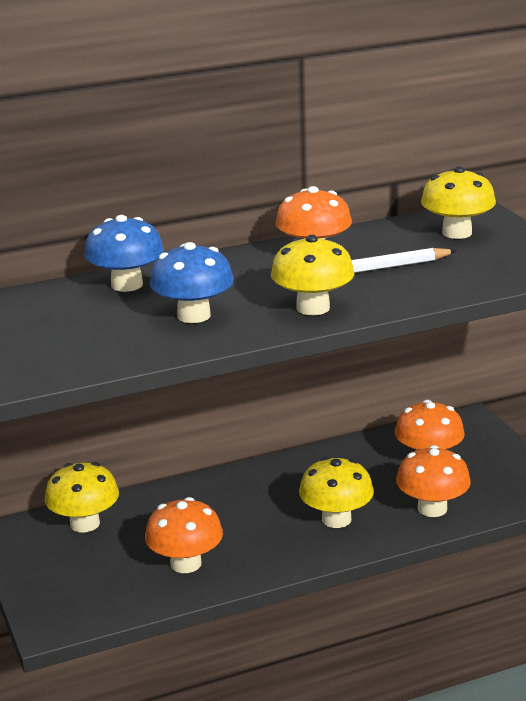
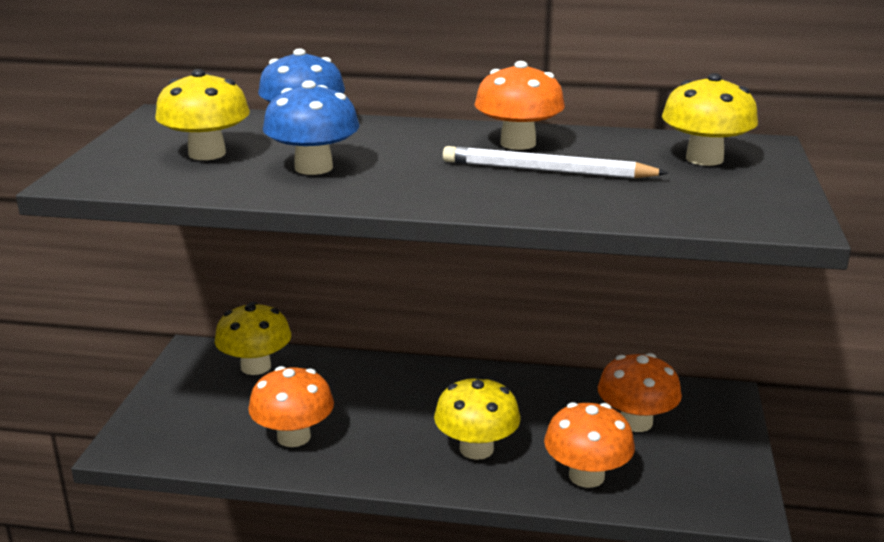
camera: 30 degrees right, 0 degrees up
yellow mushroom [271,235,354,315] -> yellow mushroom moved to [155,69,250,160]

